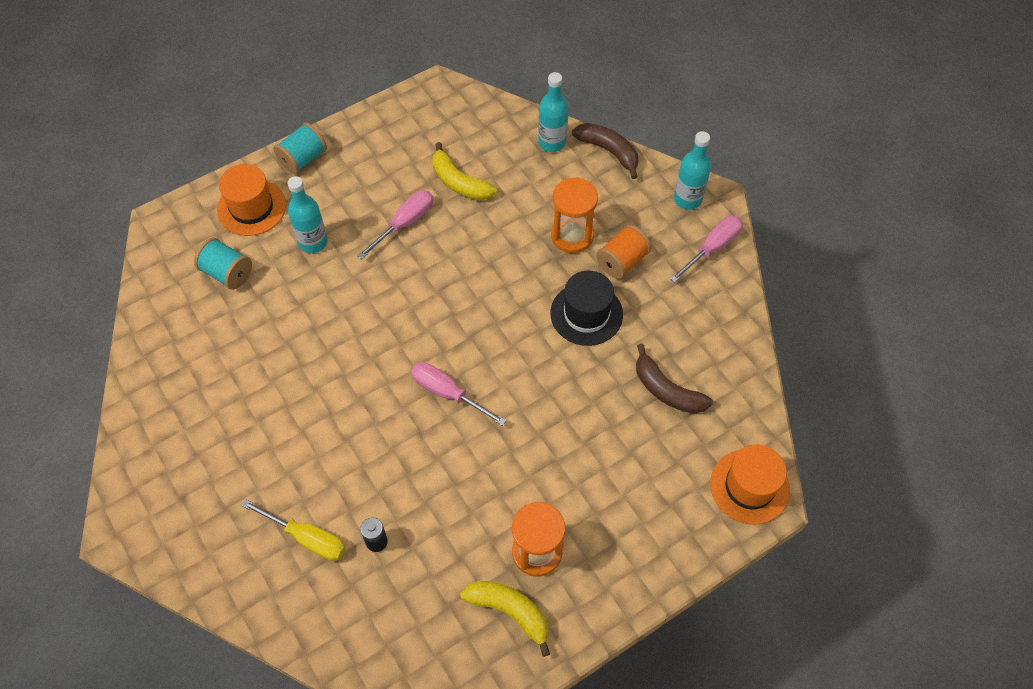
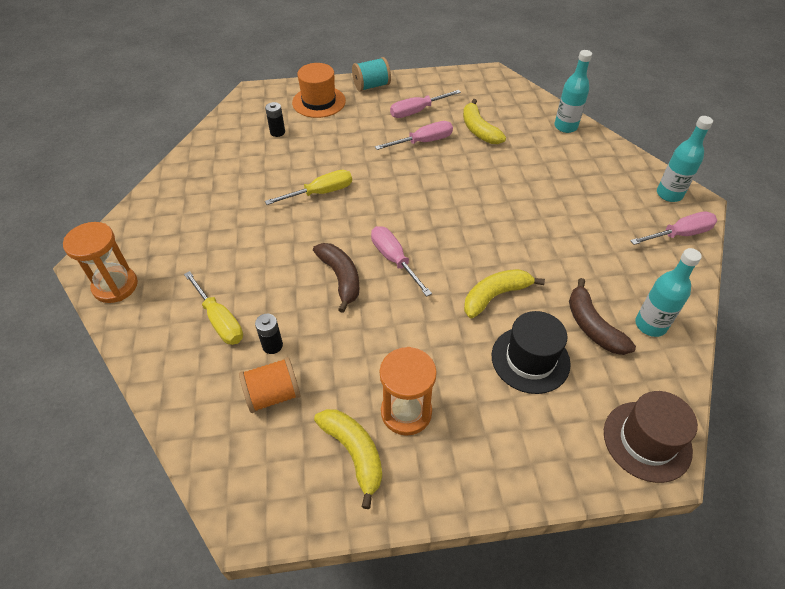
camera: 25 degrees right, 10 degrees down
turquoise spool [194,238,252,290] -> black battery [265,102,285,137]
turquoise bottle [288,176,328,253] -> turquoise bottle moved to [635,248,702,337]
orange hourglass [551,177,598,253] -> orange hourglass moved to [63,222,138,303]
black hat [551,271,623,346] -> black hat moved to [492,311,571,394]
brown banana [572,123,638,179] -> brown banana moved to [313,243,359,313]
orange spool [596,225,652,279] -> orange spool moved to [239,357,301,413]
orange hat [710,444,790,525] -> brown hat [604,391,698,483]
none -> yellow screwdriver [265,170,352,205]
none -> pink screwdriver [390,90,461,118]
none -> yellow banana [464,269,545,318]

